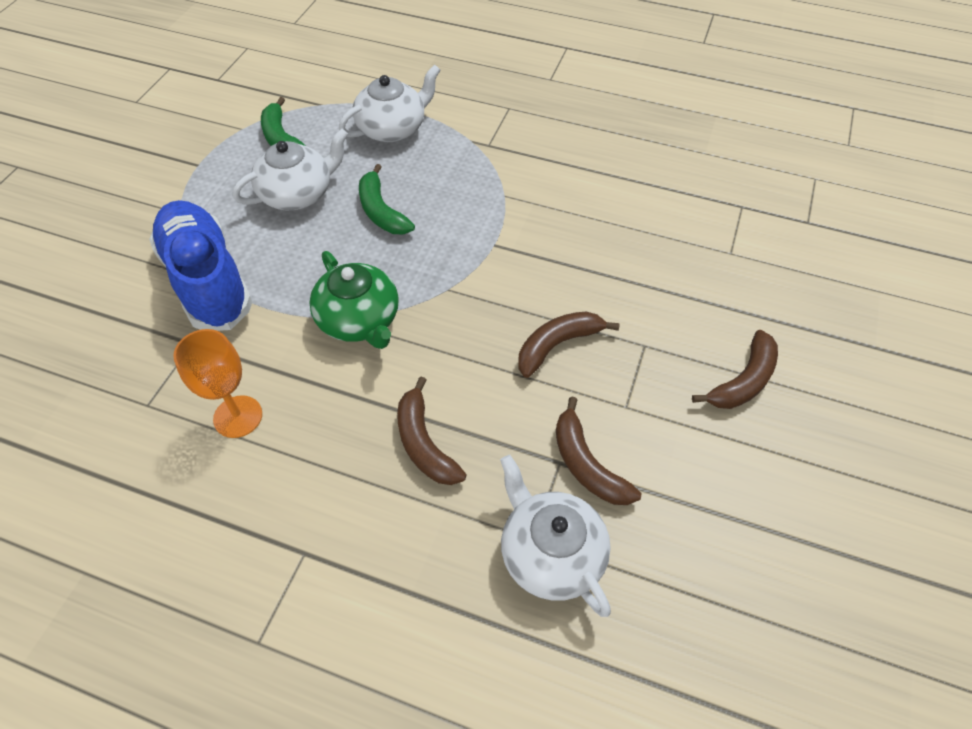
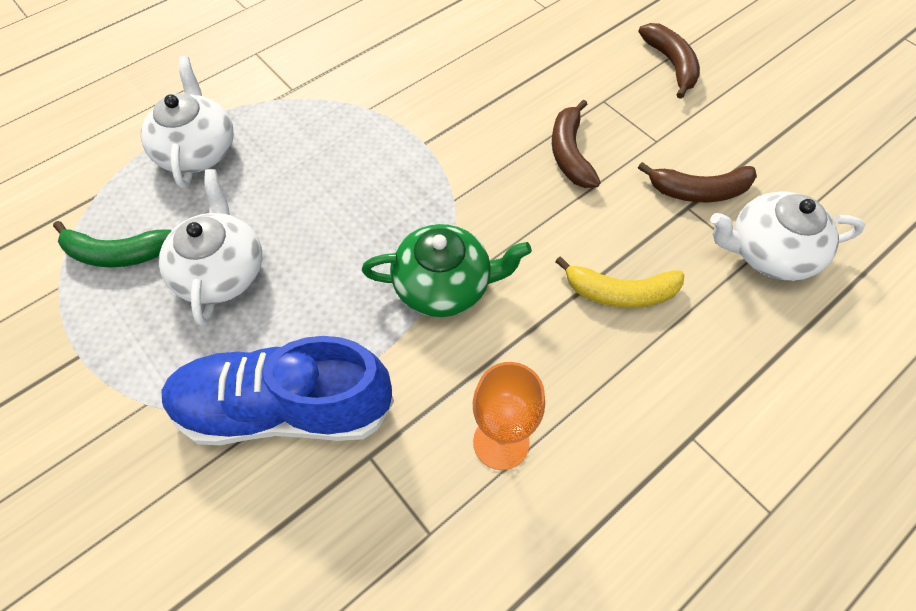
camera: 60 degrees left, 5 degrees up
green banana [359,164,415,234] -> none
brown banana [397,377,466,485] -> yellow banana [555,256,684,308]

